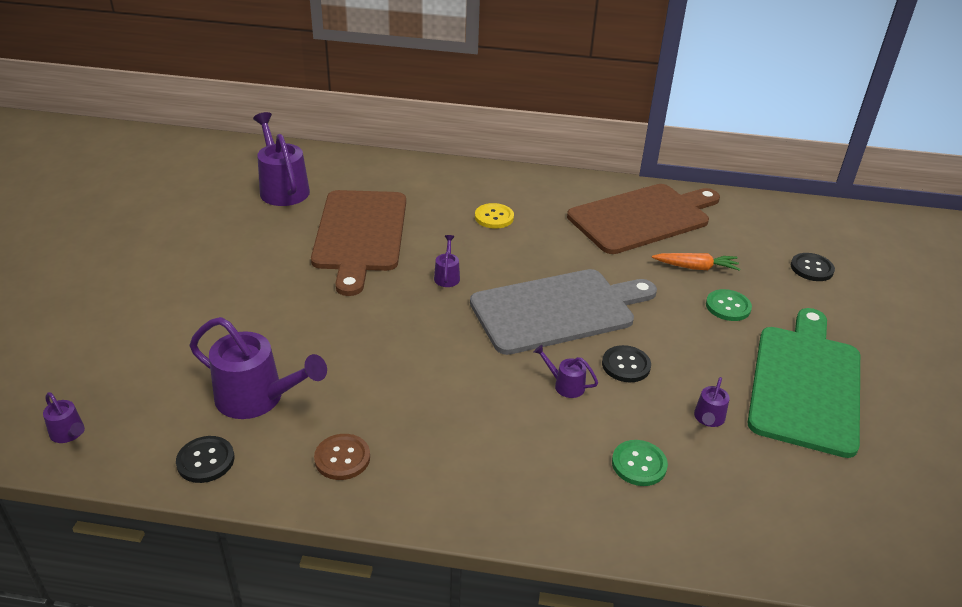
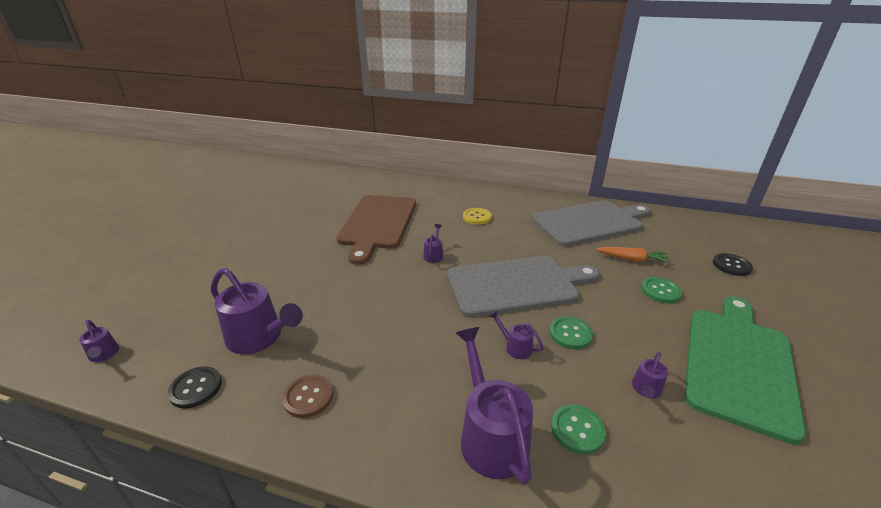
camera: 10 degrees right, 5 degrees down
purple watering can [253,112,310,206] -> purple watering can moved to [456,327,533,485]
brown cutting board [567,184,720,254] -> grey cutting board [532,200,651,246]
black button [602,345,651,382] -> green button [549,317,593,349]

